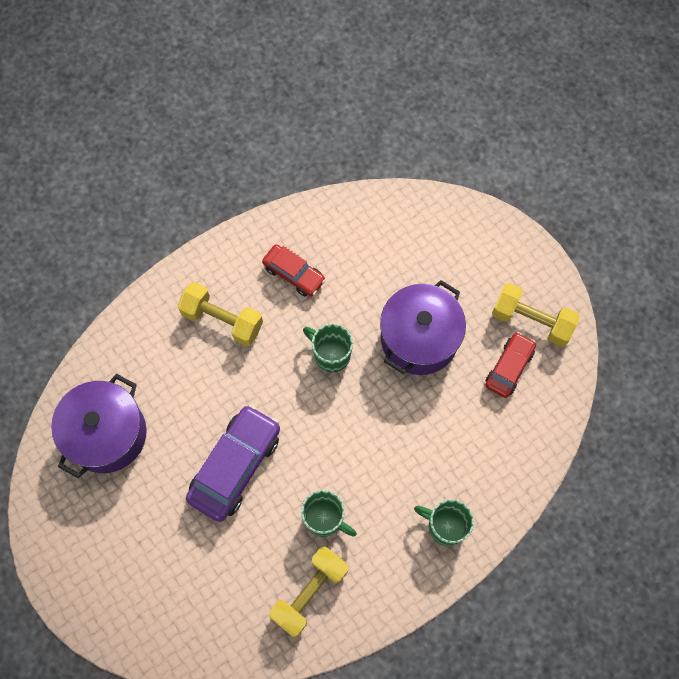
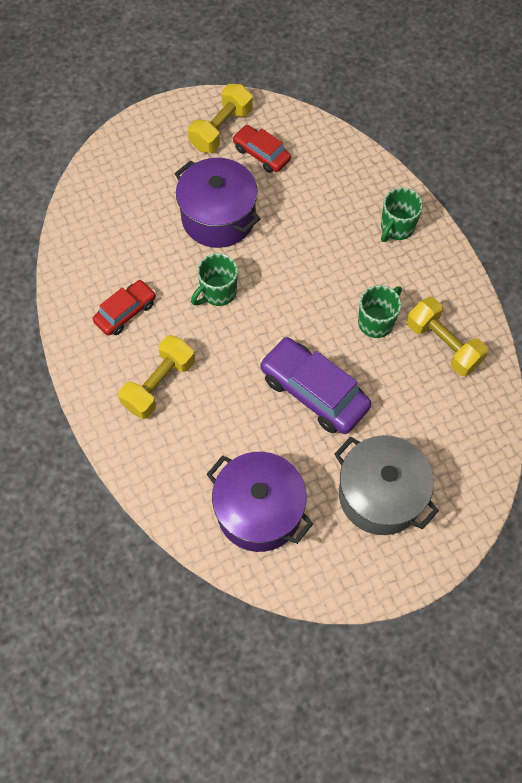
camera: 80 degrees left, 5 degrees down
none -> grey pot [334,435,439,535]

